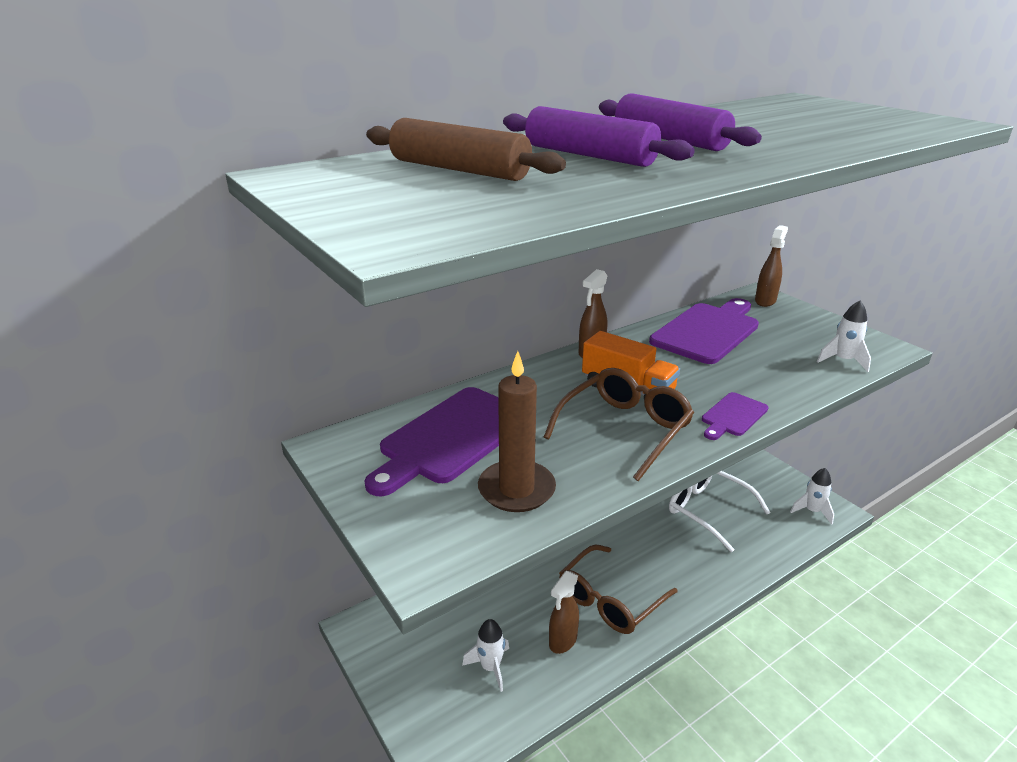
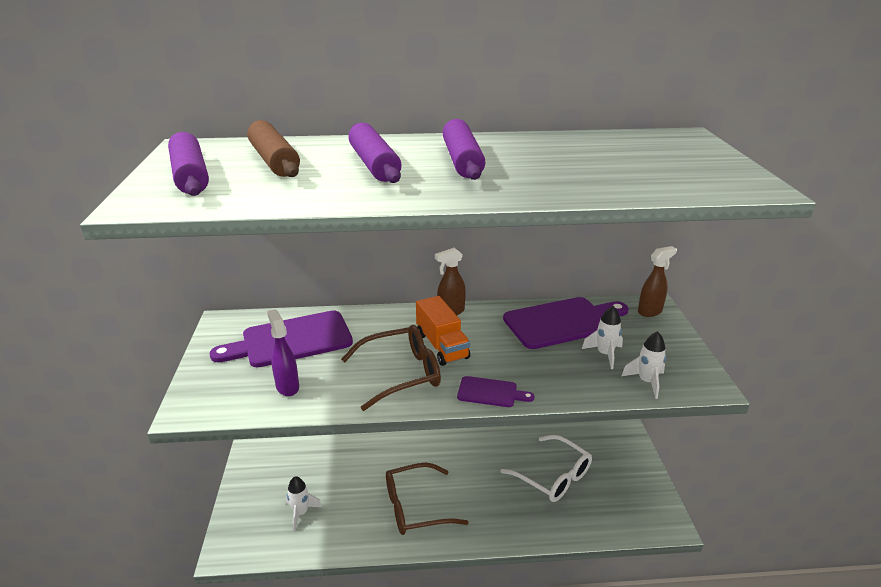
camera: 30 degrees right, 0 degrees up
brown candle [478,351,556,512] -> purple spray bottle [267,309,299,396]
brown spray bottle [549,571,579,654] -> none
white glasses [669,471,771,552] -> white glasses turned 150 degrees clockwise [501,435,592,502]
purple cutting board [702,392,769,440] -> purple cutting board turned 150 degrees counterclockwise [457,376,534,407]
white rocket [790,468,834,525] -> white rocket moved to [582,306,623,369]
none -> purple rolling pin [168,132,209,196]

